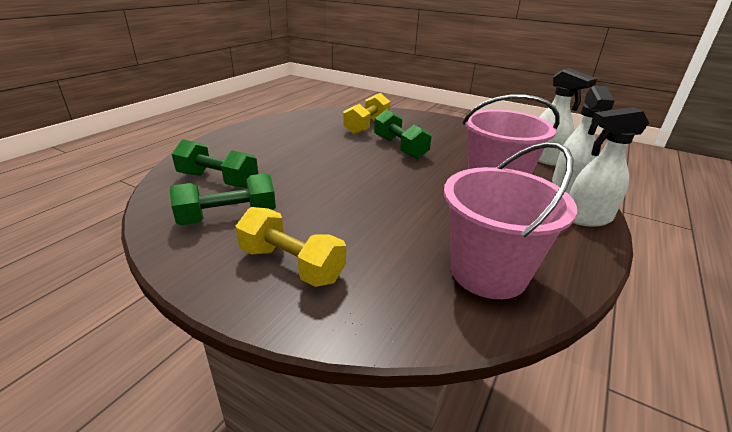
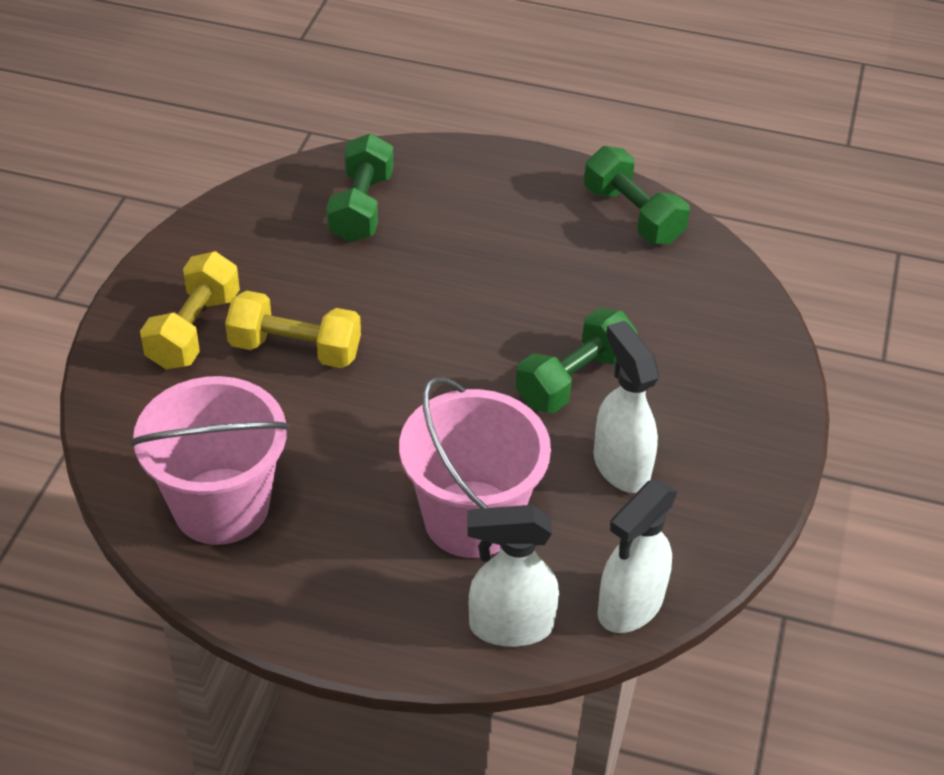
camera: 75 degrees right, 15 degrees up
green dumbbell [170,173,276,225] -> green dumbbell moved to [584,146,690,244]
yellow dumbbell [343,93,390,135] -> yellow dumbbell moved to [225,291,361,368]
white spray bottle [569,107,649,227] -> white spray bottle moved to [594,321,660,493]

